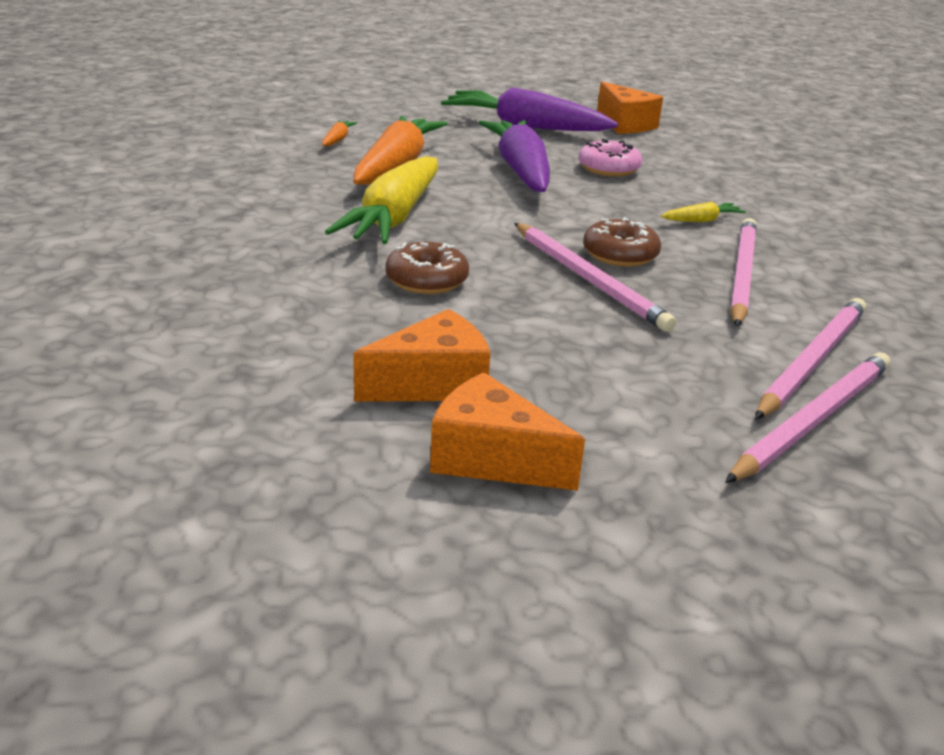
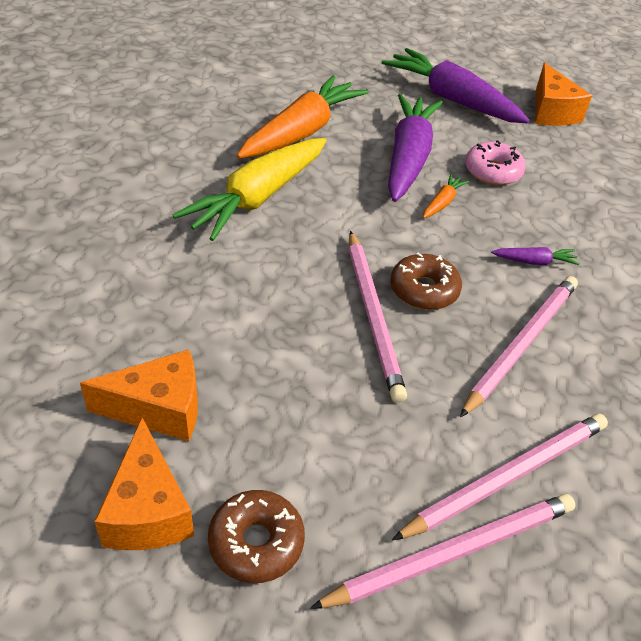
camera: 20 degrees right, 15 degrees up
orange carrot [322,120,358,146] -> orange carrot moved to [423,174,469,218]
brown donut [385,242,469,294] -> brown donut moved to [208,490,305,583]
orange cheese [430,372,585,491] -> orange cheese turned 150 degrees counterclockwise [94,418,194,550]
yellow carrot [661,202,746,222] -> purple carrot [491,247,580,265]

